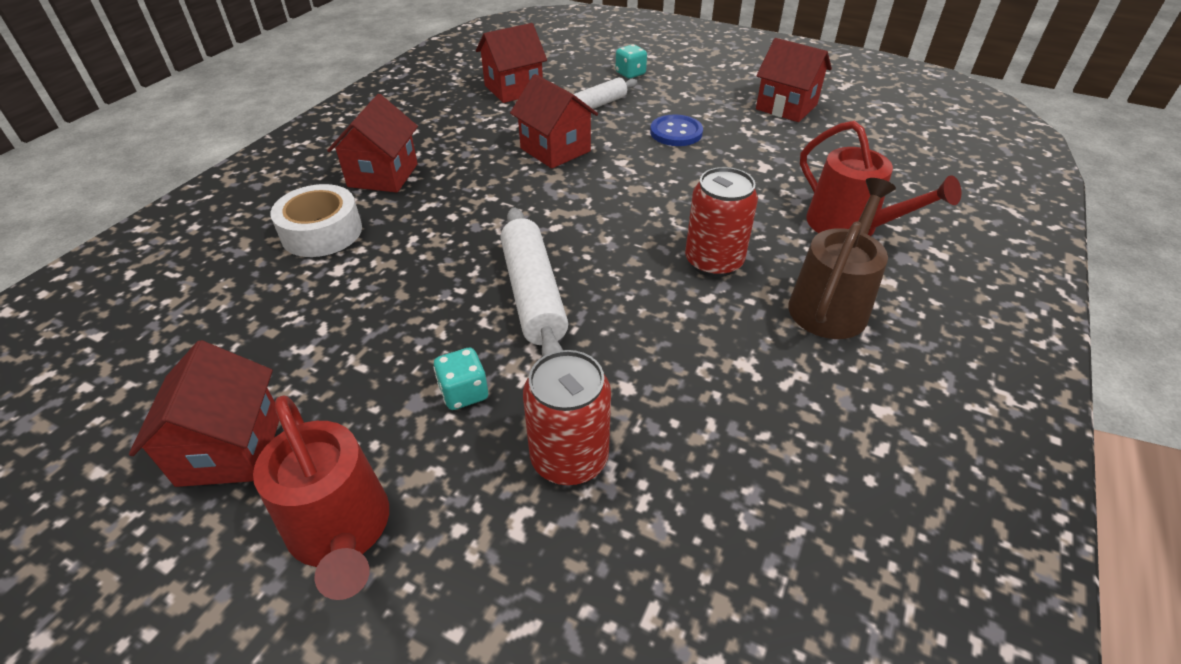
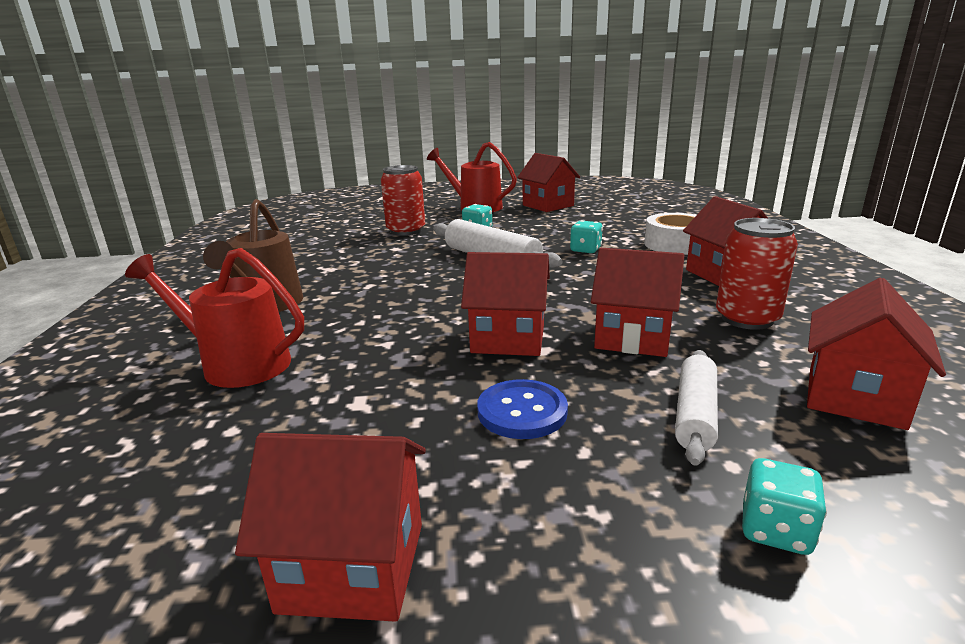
camera: 150 degrees right, 20 degrees down
red can [685,167,758,277] -> red can moved to [716,218,798,330]
none -> red house [461,252,550,356]
none -> turquoise dice [570,220,603,254]

